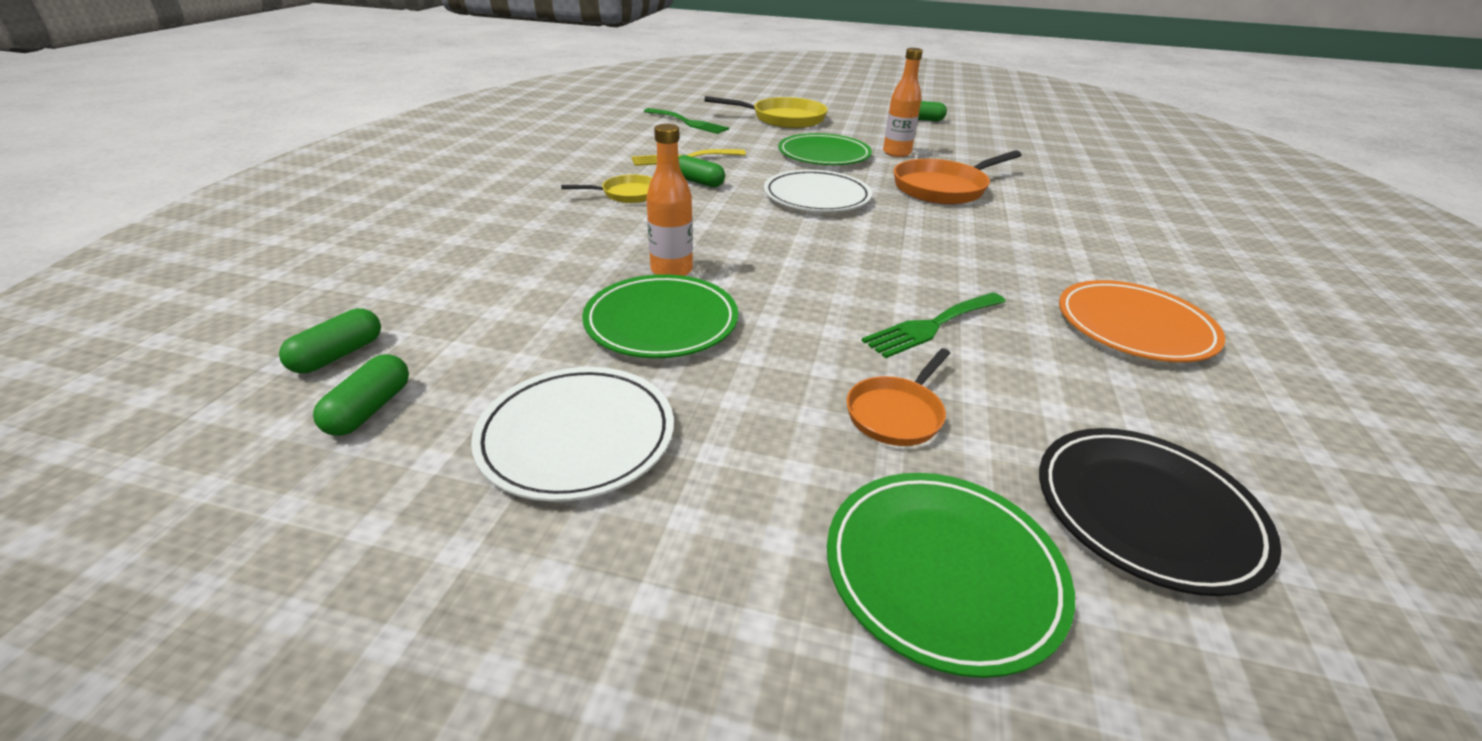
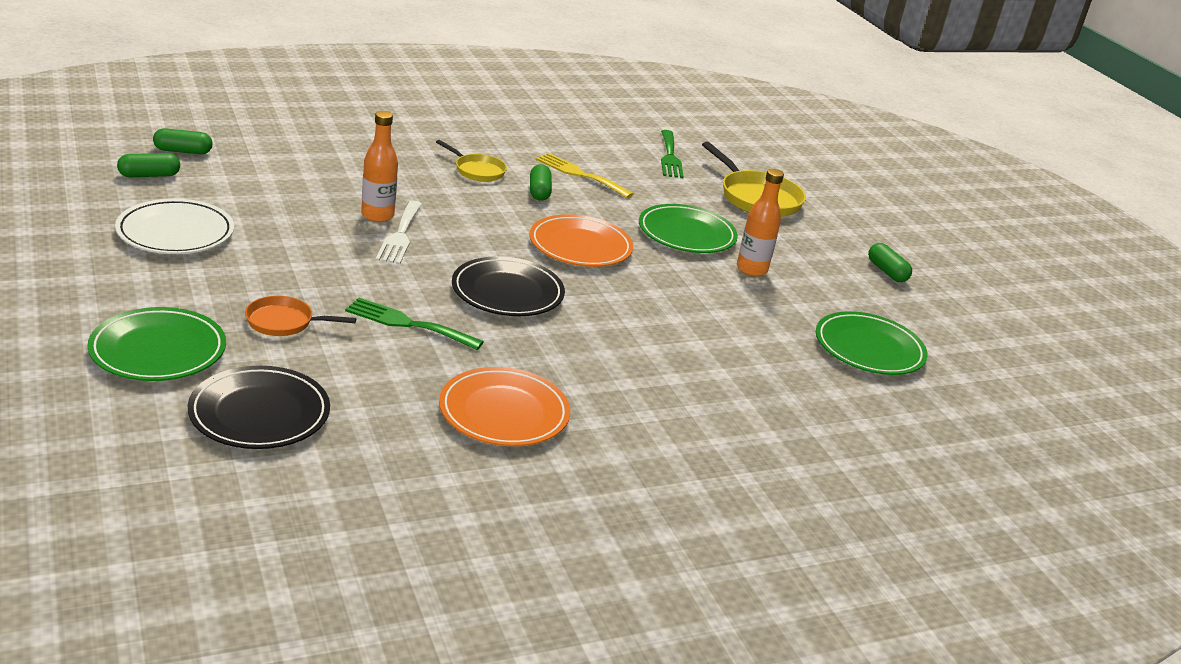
camera: 50 degrees right, 5 degrees down
green plate [582,274,738,358] -> green plate moved to [816,311,928,375]
white plate [764,170,872,212] -> orange plate [529,214,633,267]
orange pan [893,150,1022,204] -> none
none -> white fork [375,200,422,264]
none -> black plate [452,256,565,316]

